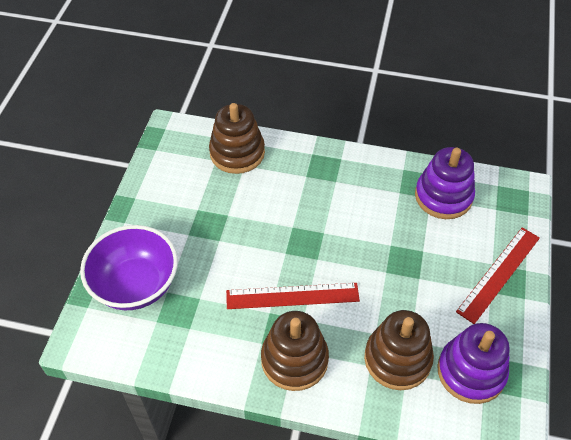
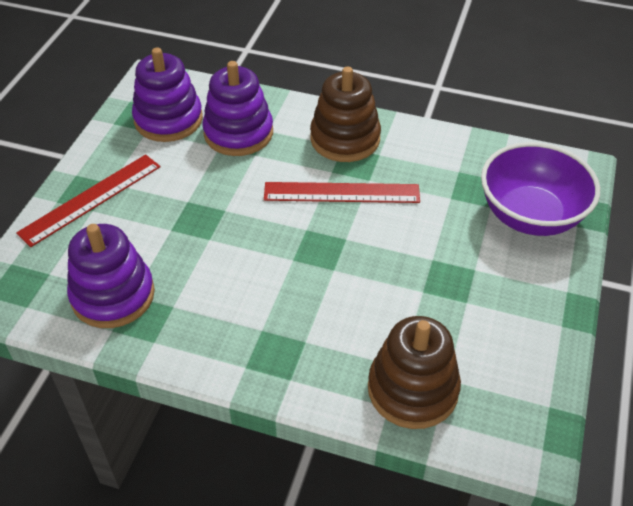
camera: 175 degrees left, 5 degrees down
brown stacking toy [364,310,434,390] -> purple stacking toy [202,61,273,156]

